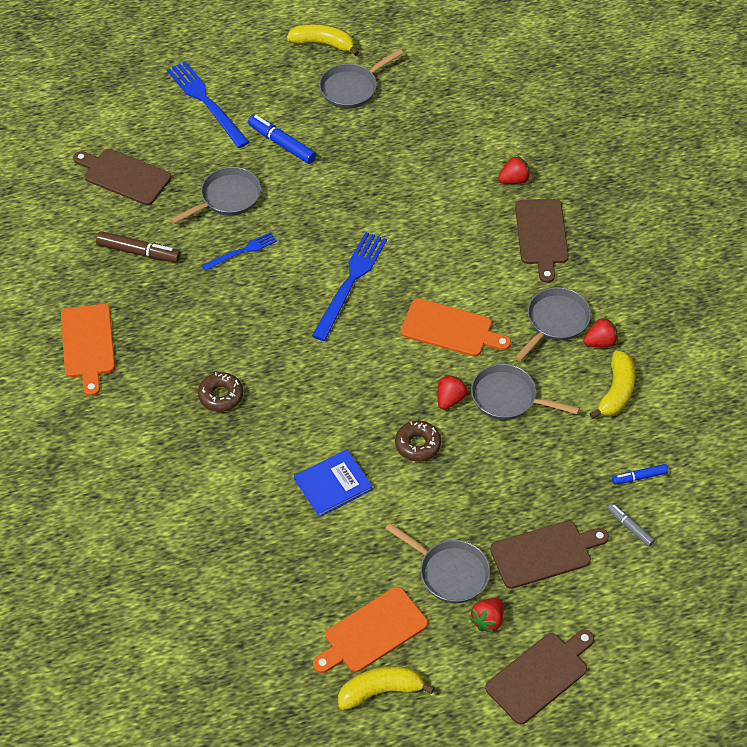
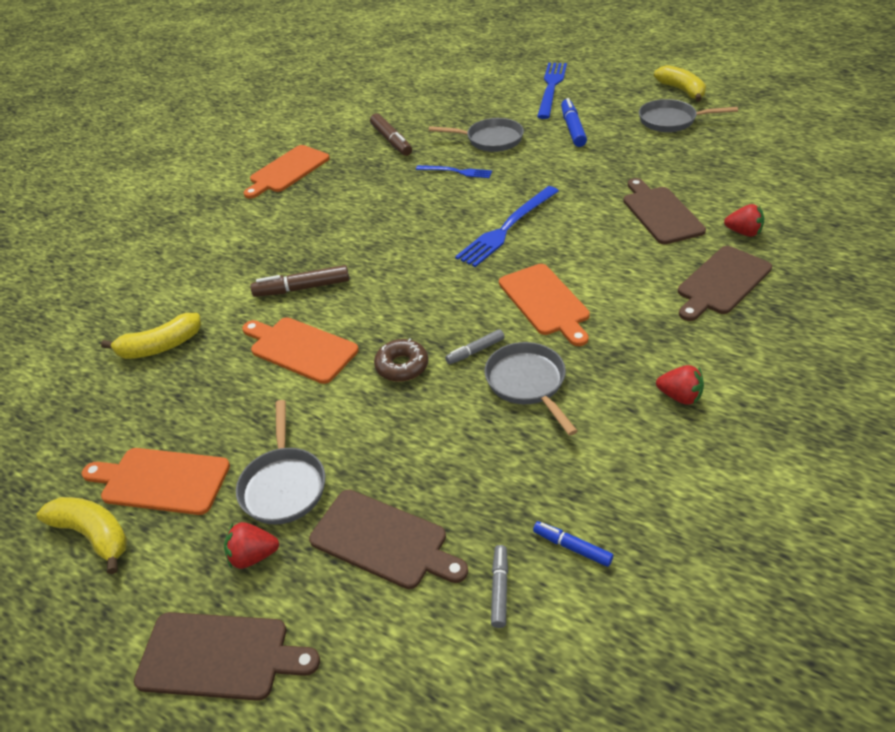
camera: 50 degrees right, 10 degrees down
brown cutting board [73,149,171,205] -> brown cutting board moved to [623,178,706,244]
brown donut [198,372,243,412] -> none
blue book [294,449,373,517] -> orange cutting board [242,317,359,384]
blue fork [312,232,387,341] -> blue fork turned 150 degrees clockwise [455,186,559,267]
red strawberry [438,374,468,410] -> grey marker [445,329,505,364]
grey pan [514,287,591,362] -> none
yellow banana [590,350,635,419] -> yellow banana moved to [101,313,201,359]
none -> brown marker [250,265,349,297]

